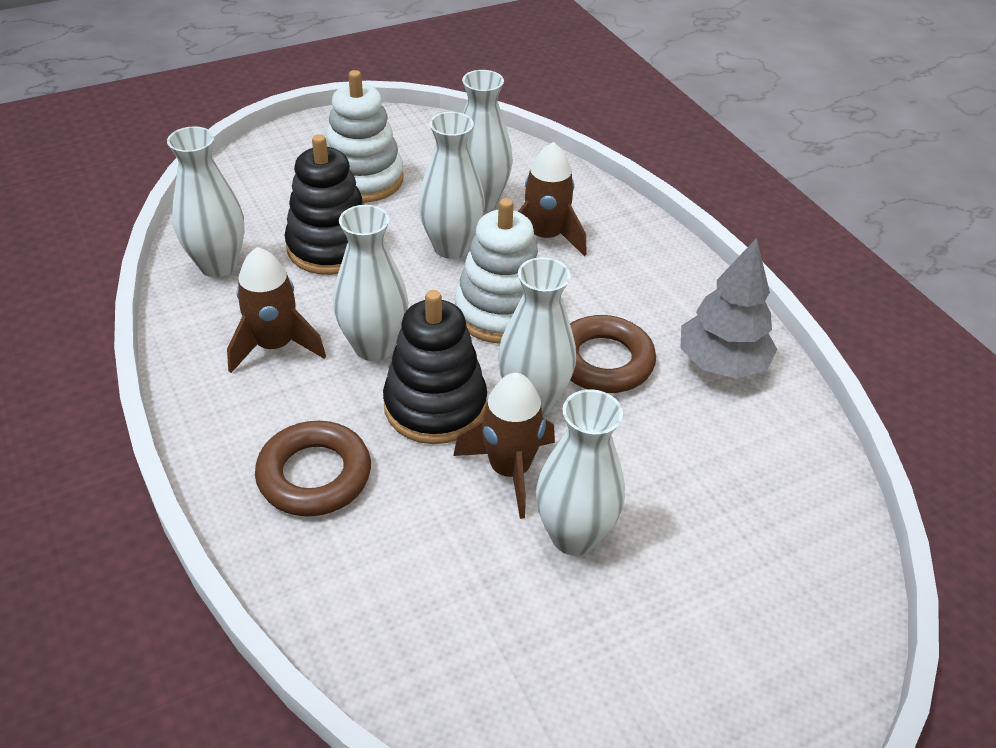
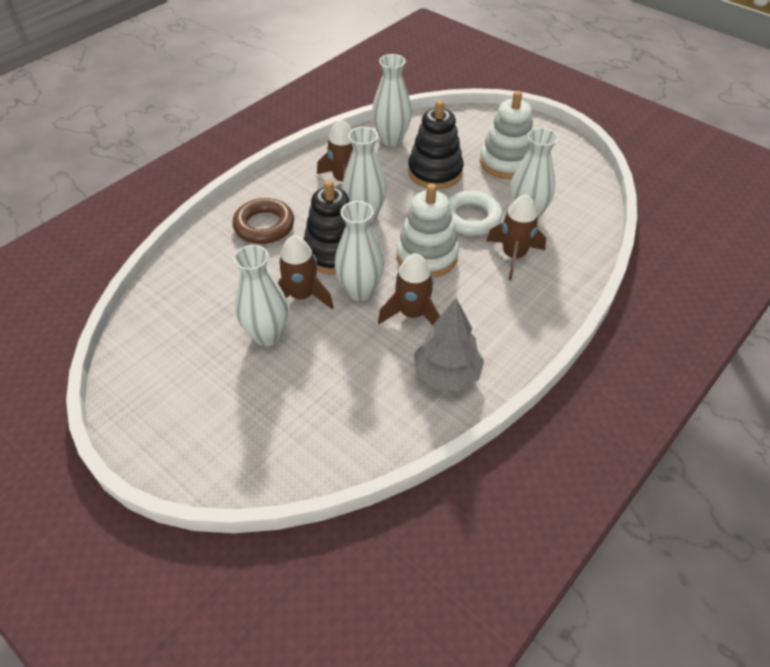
camera: 70 degrees right, 5 degrees up
white vase [418,112,485,259] -> white ring [448,191,503,236]
brown ring [570,315,656,393] -> brown rocket [378,253,440,325]

